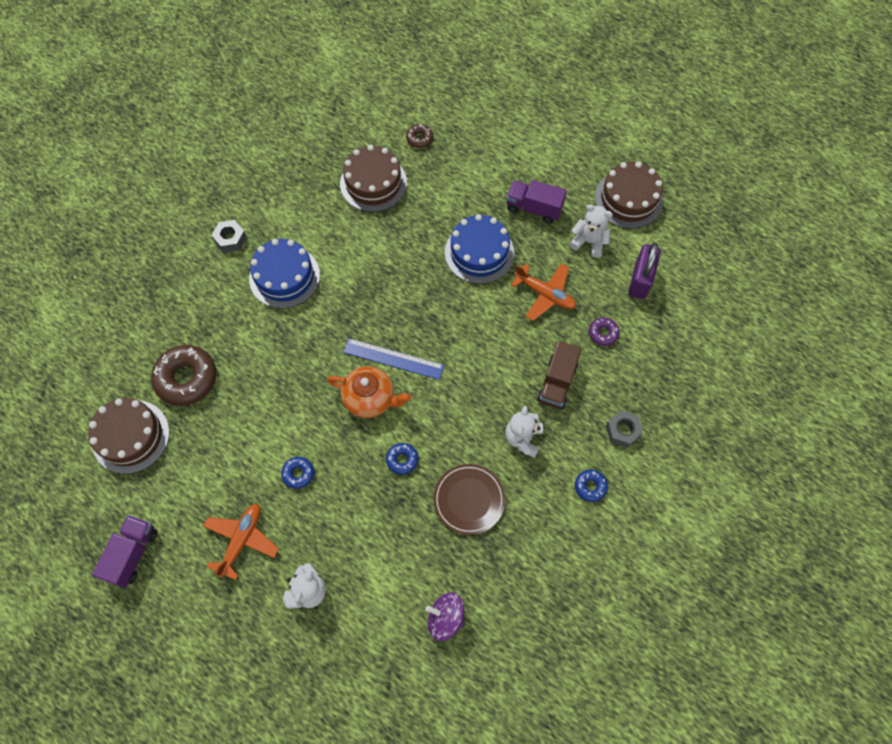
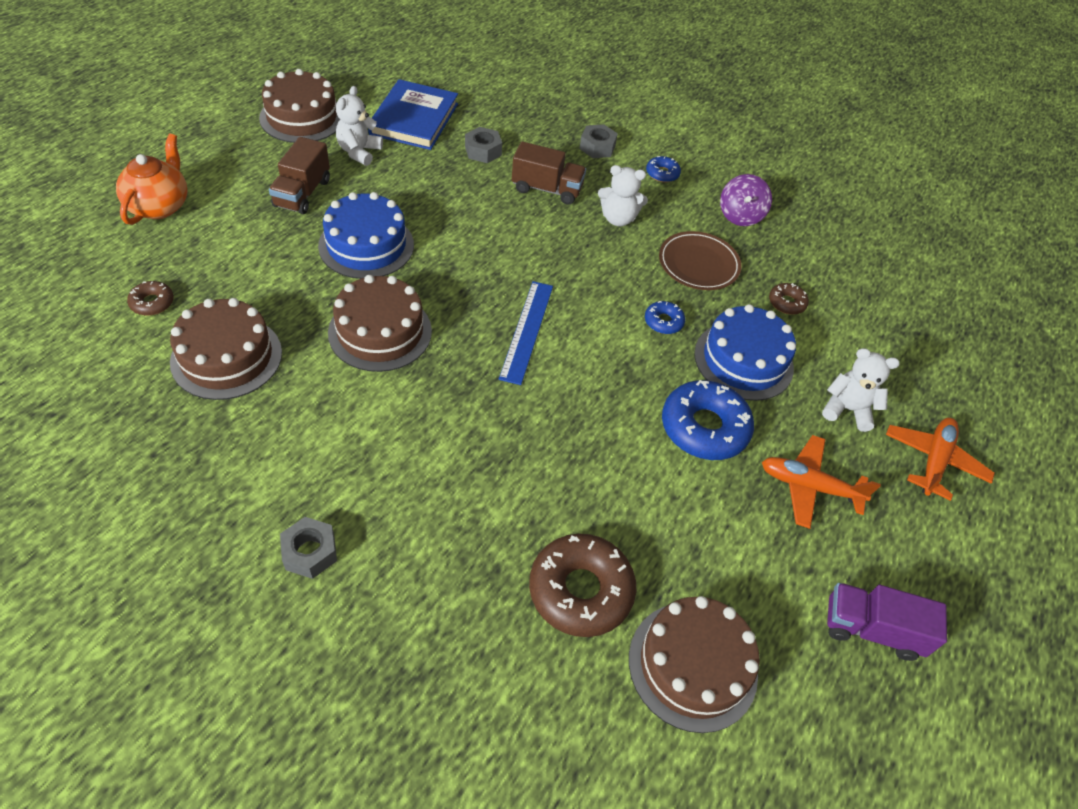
camera: 100 degrees left, 15 degrees down
blue cake [249,239,320,309] -> blue cake moved to [694,304,796,401]
blue donut [281,457,314,489] -> blue donut [662,380,754,460], size x2.04
orange teapot [327,366,411,418] -> orange teapot moved to [116,134,188,225]
purple spinning top [426,592,465,641] -> purple spinning top moved to [720,174,772,226]
purple truck [506,180,567,223] -> brown truck [269,137,330,214]
orange plane [511,263,576,321] -> orange plane moved to [886,418,995,501]
purple donut [589,317,620,346] -> grey nut [465,127,502,163]
purple padlock [628,243,661,299] -> blue book [368,79,458,150]
none -> brown cake [328,275,432,372]
none -> brown donut [769,283,809,315]

